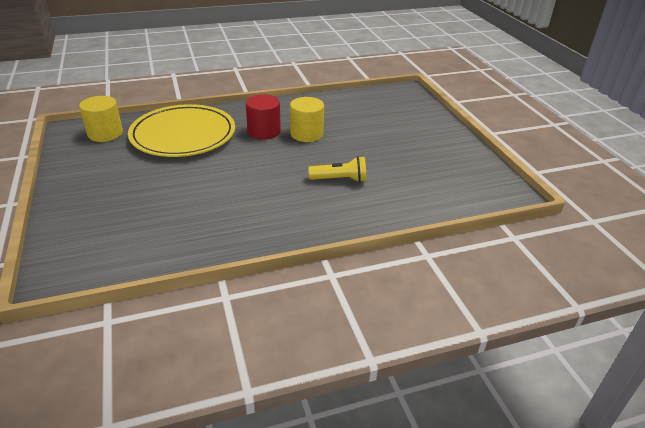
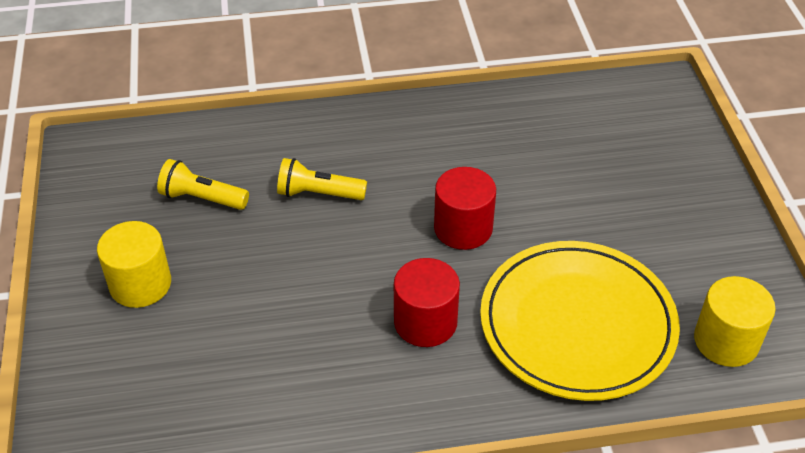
camera: 170 degrees left, 10 degrees up
yellow cylinder [290,97,324,142] -> yellow cylinder moved to [97,221,171,308]
none -> yellow flashlight [157,159,249,210]
none -> red cylinder [434,167,496,250]

